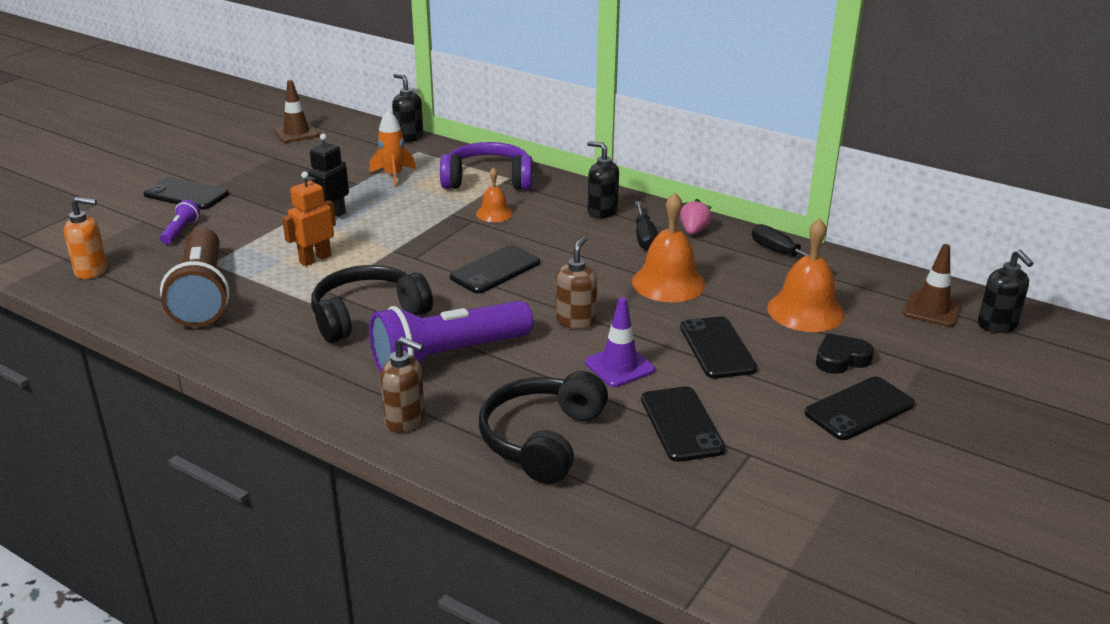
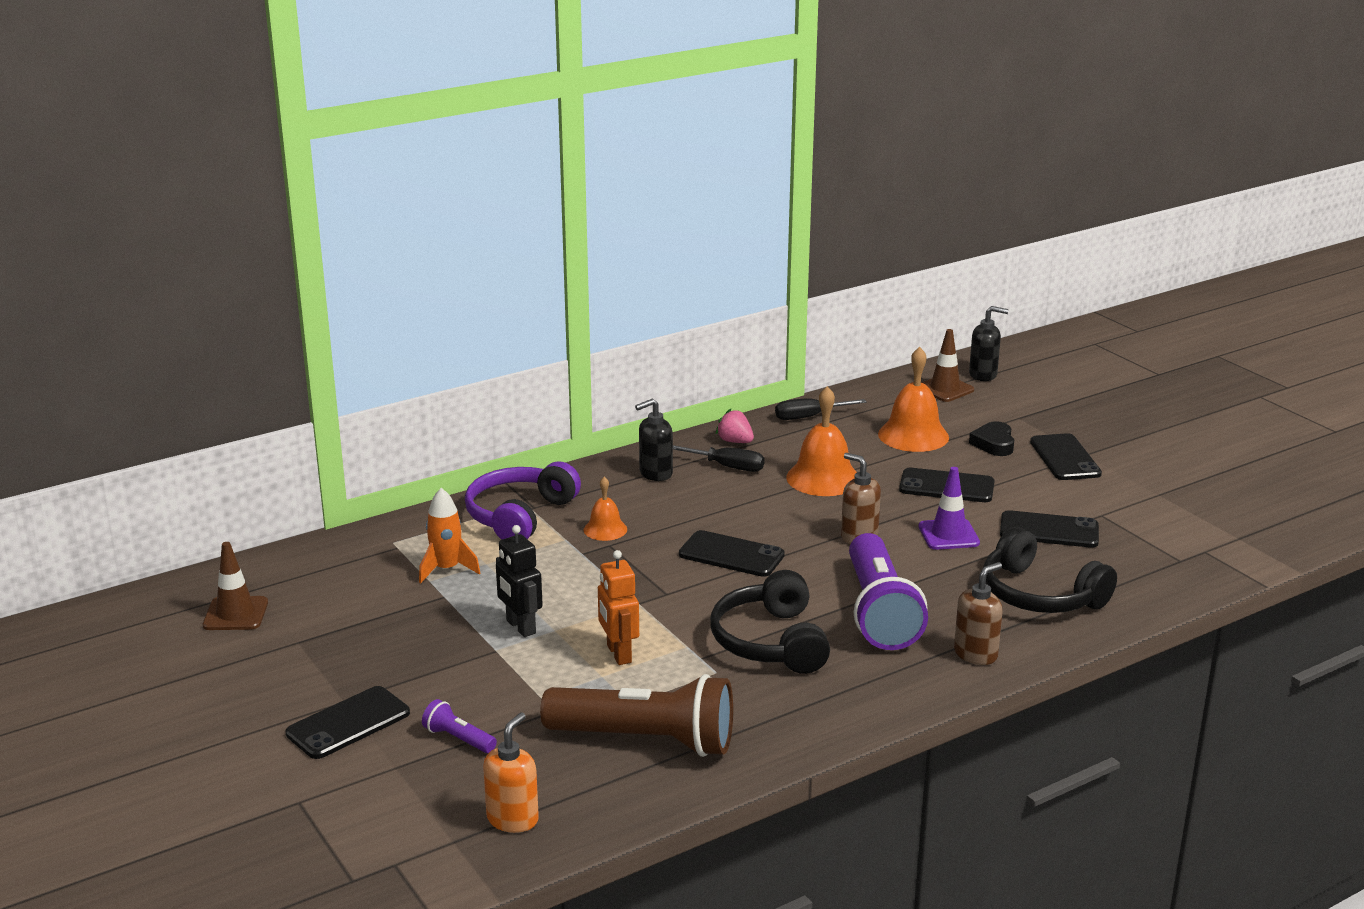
camera: 65 degrees left, 5 degrees down
black soap dispenser [392,73,423,143] -> none
black phone [450,245,540,294] -> black phone turned 45 degrees counterclockwise [679,530,785,577]

